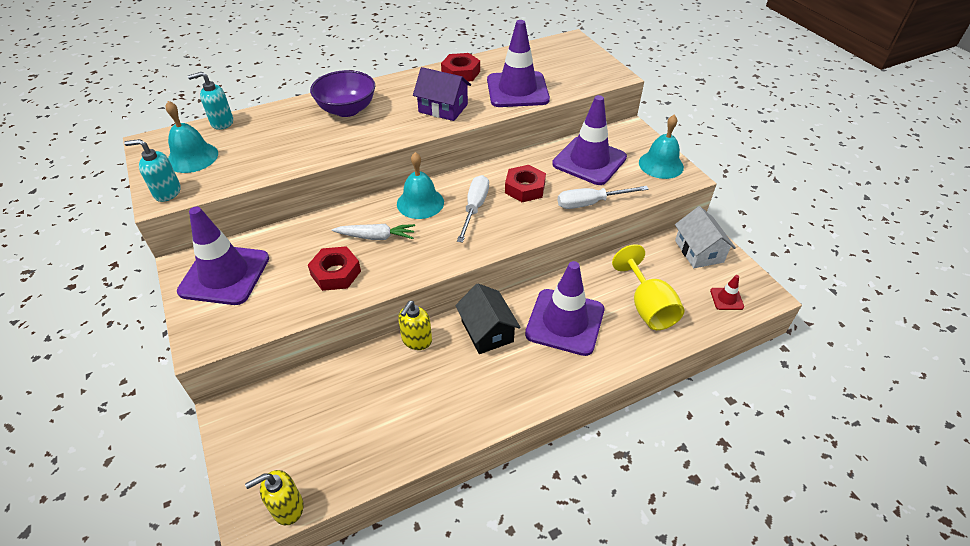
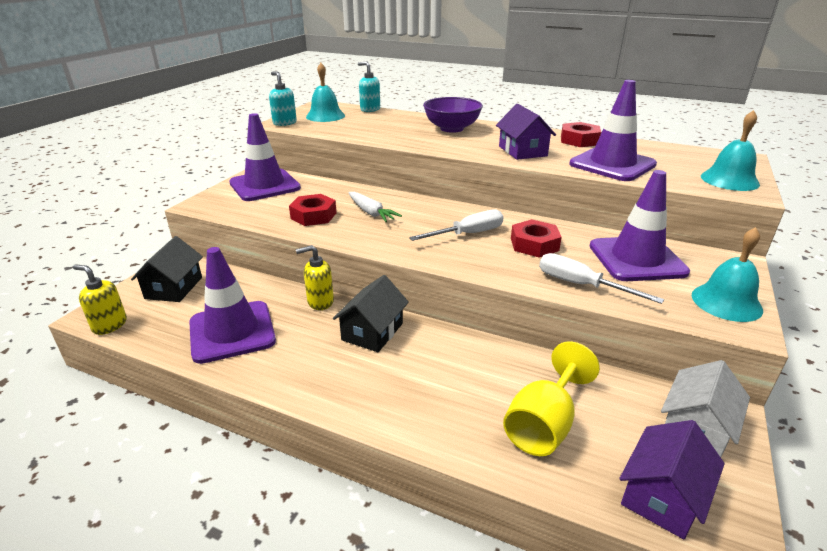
camera: 50 degrees right, 15 degrees down
turquoise bell [397,152,444,219] -> turquoise bell moved to [701,110,760,191]
purple traffic cone [525,261,604,356] -> purple traffic cone moved to [189,247,276,364]
red traffic cone [710,275,744,310] -> purple house [619,420,725,539]
none -> black house [131,236,203,302]

